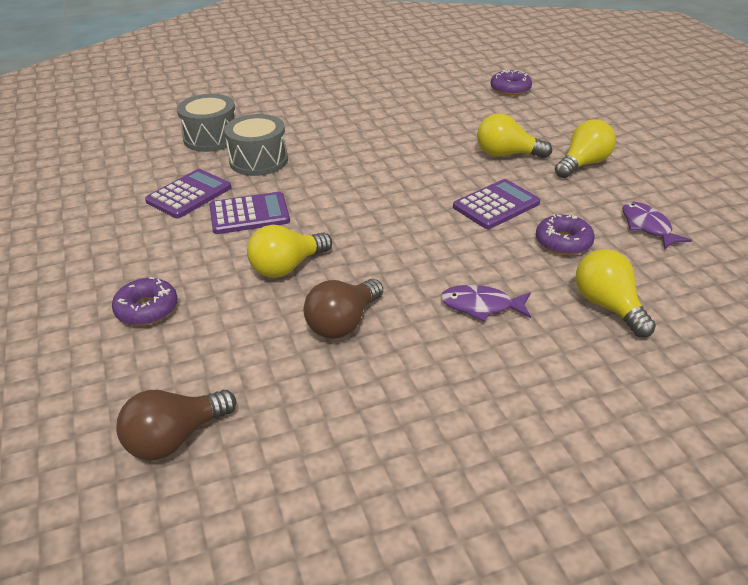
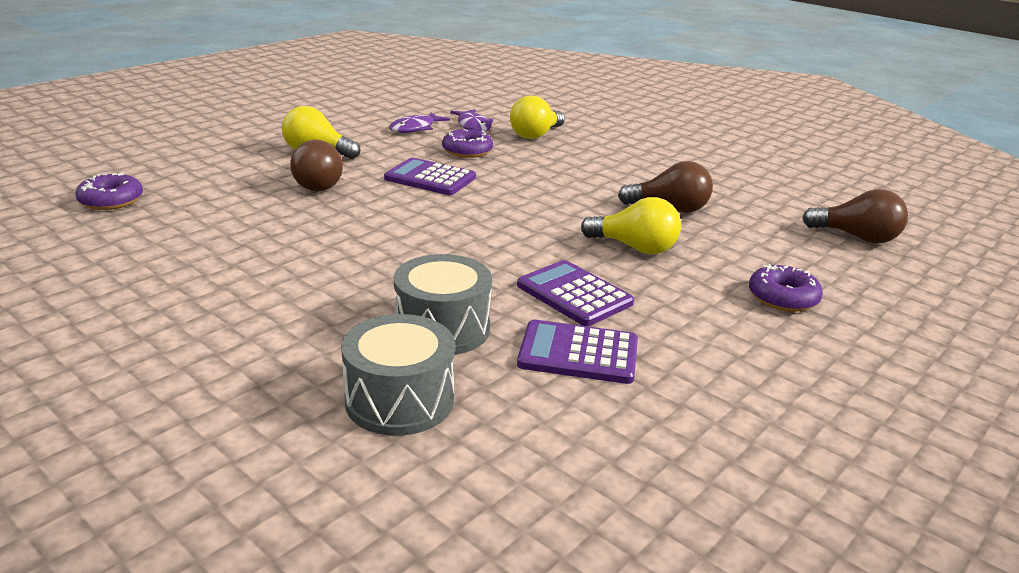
camera: 120 degrees left, 10 degrees down
purple fish [441,285,531,321] -> purple fish moved to [450,109,493,132]
yellow light bulb [477,113,552,158] -> brown light bulb [290,140,343,191]

